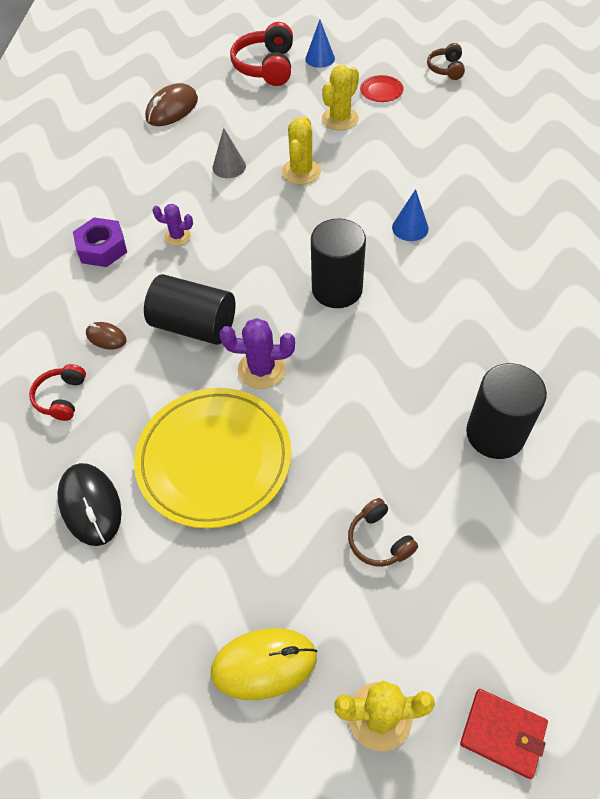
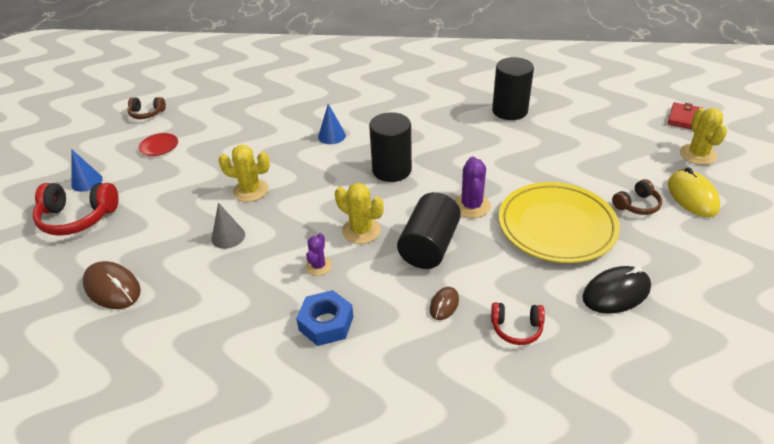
camera: 90 degrees left, 15 degrees down
purple nut [73,217,127,267] -> blue nut [296,290,354,346]
yellow cactus [322,65,359,131] -> yellow cactus moved to [335,183,383,244]
brown headphones [348,498,418,567] -> brown headphones moved to [612,179,662,215]

